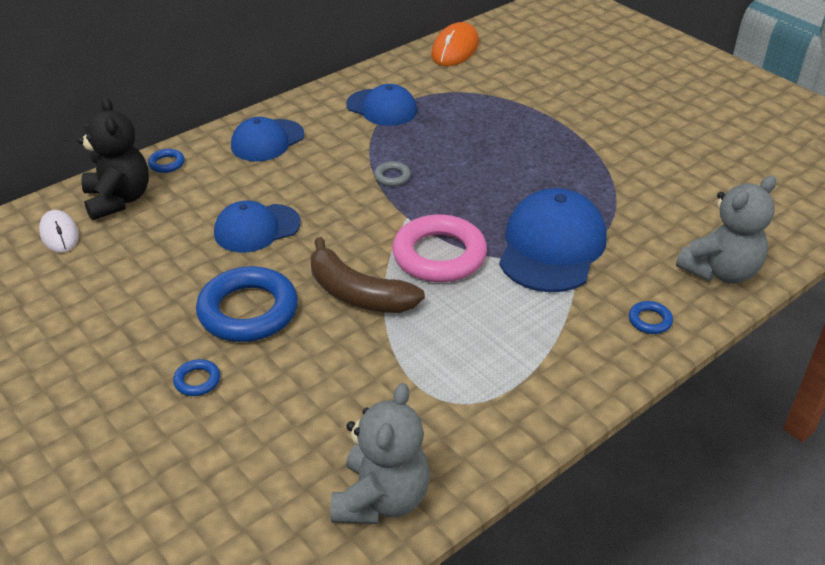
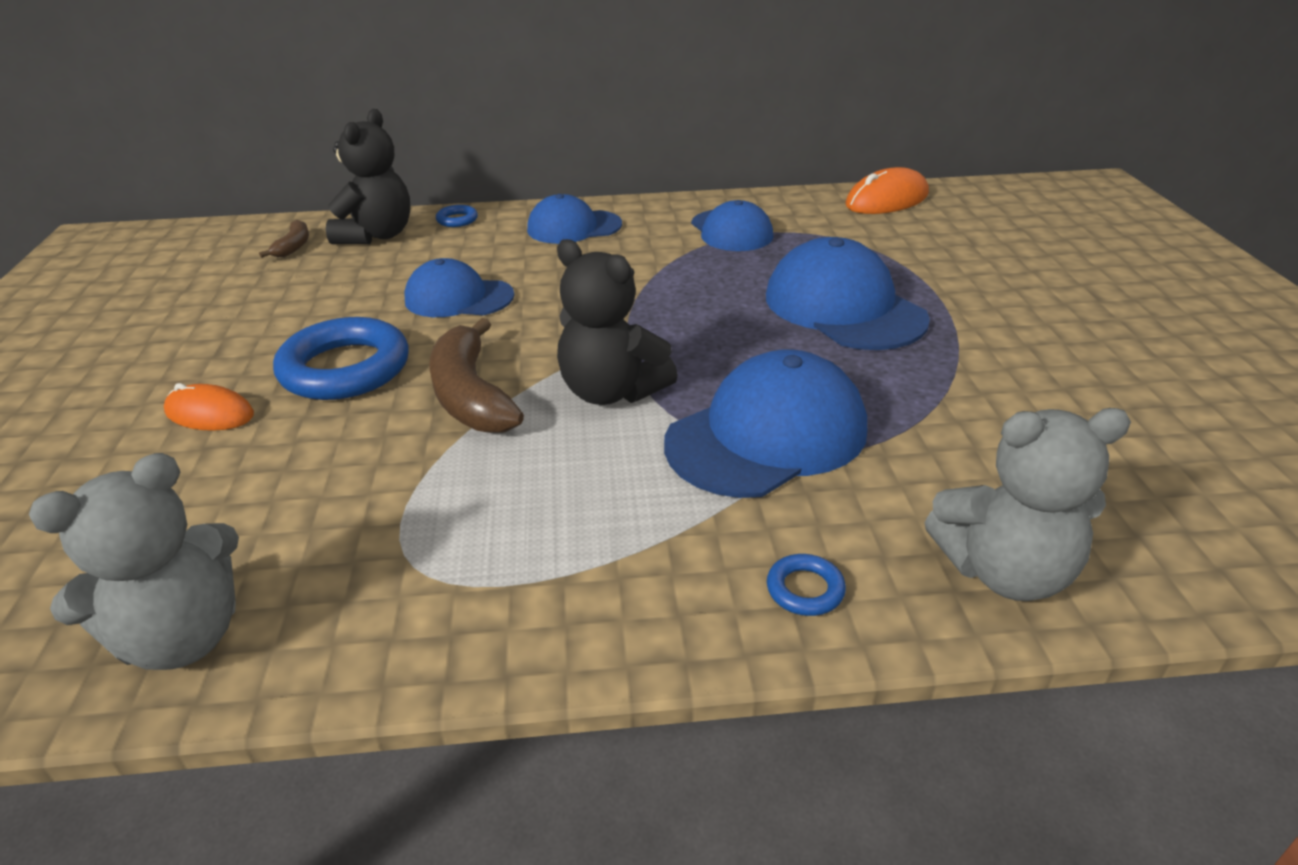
camera: 35 degrees right, 5 degrees down
white mouse [39,210,79,253] -> brown banana [259,220,309,258]
blue ring [173,359,220,396] -> orange mouse [164,383,254,431]
grey ring [374,161,411,186] -> none
pink ring [392,214,487,282] -> black teddy bear [557,239,678,405]
none -> blue cap [766,237,930,350]

